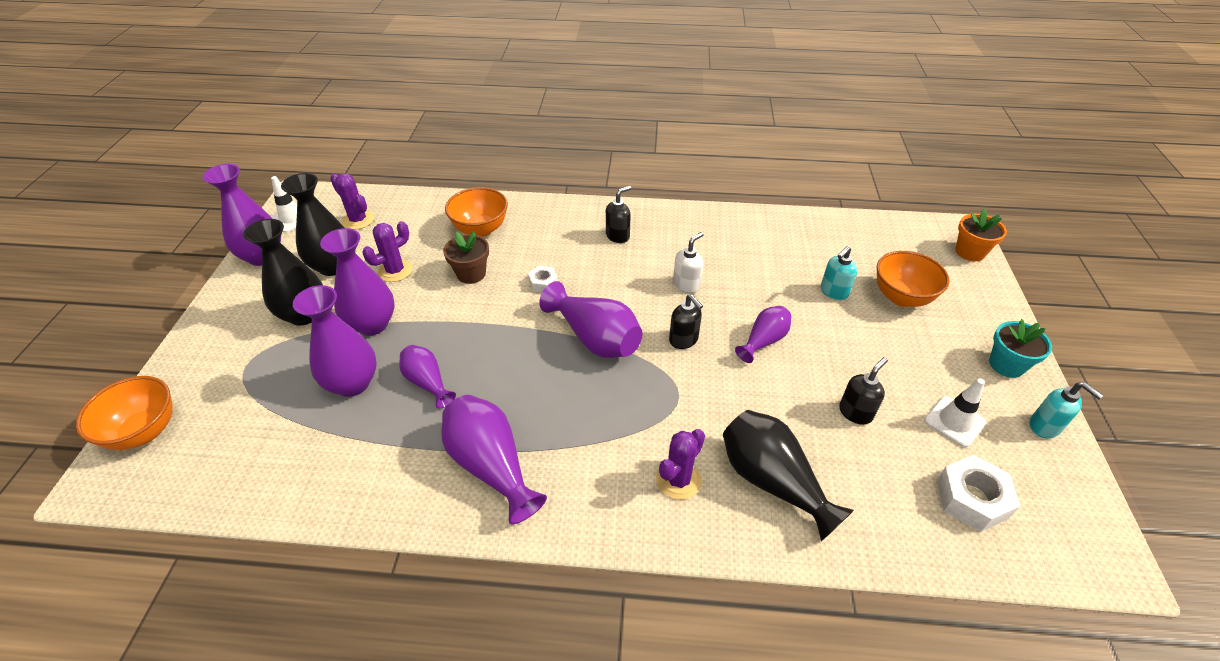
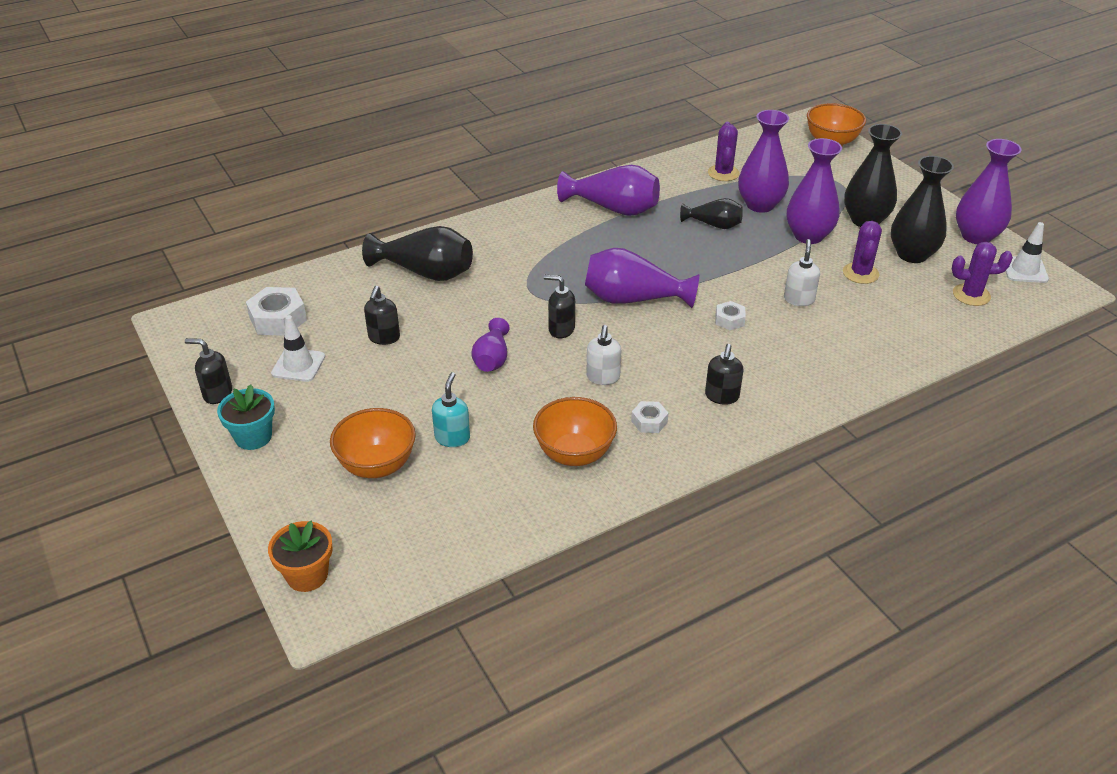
camera: 145 degrees right, 5 degrees down
purple vase [399,345,456,409] -> black vase [680,198,743,229]
brown flower pot [443,231,489,284] -> white soap dispenser [784,239,820,306]
orange bowl [445,187,508,237] -> orange bowl moved to [533,397,617,466]
purple cactus [656,429,705,500] -> purple cactus moved to [708,122,740,181]
turquoise soap dispenser [1030,382,1103,438] -> black soap dispenser [185,338,232,404]
none -> white nut [631,401,668,433]

